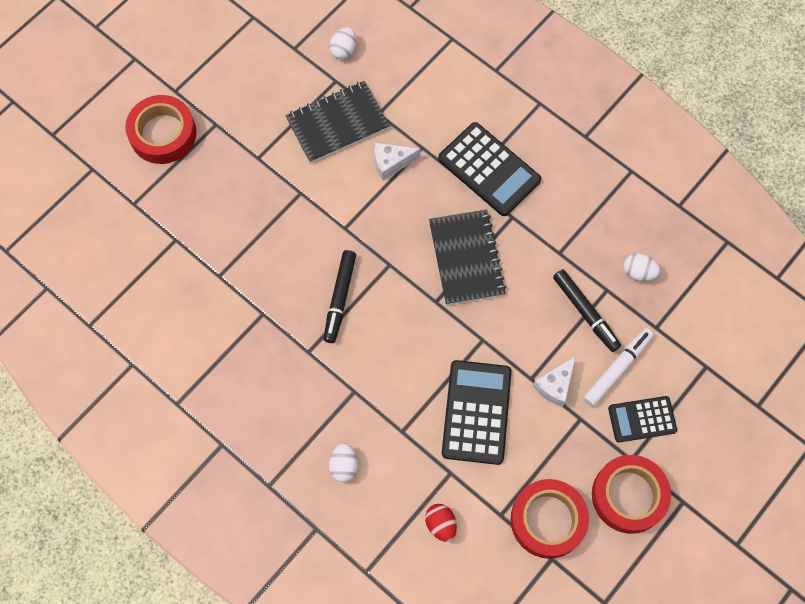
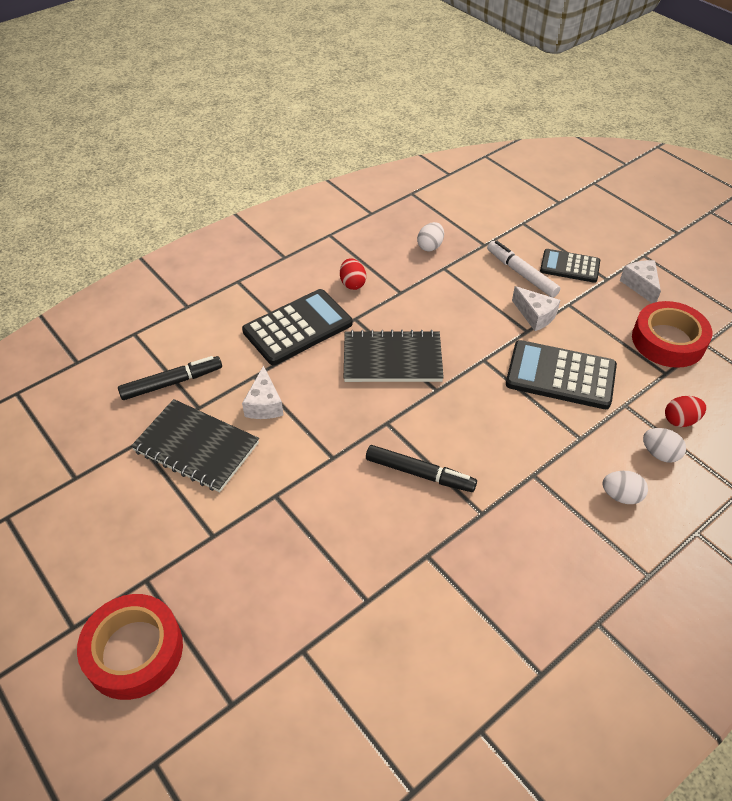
camera: 80 degrees left, 20 degrees down
black notebook [285,81,390,163] -> black notebook turned 45 degrees counterclockwise [131,399,259,492]
white egg [329,27,356,59] -> white egg moved to [643,428,686,463]
black marker [553,269,621,352] -> black marker moved to [118,356,222,400]
red tape [592,455,671,534] -> white cheese [620,260,661,303]
black calculator [608,396,677,442] -> black calculator turned 105 degrees clockwise [540,249,600,283]
none -> red egg [340,258,366,290]

